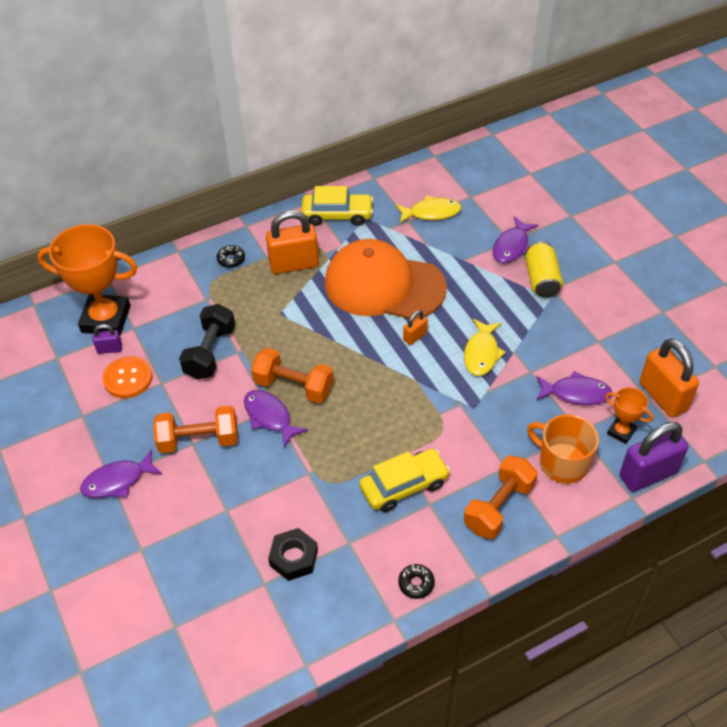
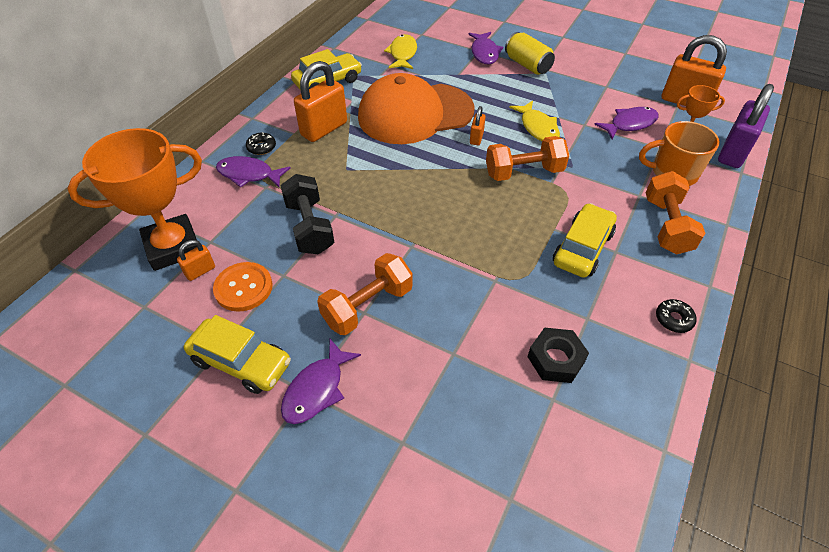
camera: 35 degrees left, 0 degrees up
purple padlock [92,324,122,354] -> orange padlock [177,240,215,281]
purple fish [244,390,308,448] -> purple fish moved to [216,156,291,187]
orange dumbbell [251,348,334,403] -> orange dumbbell moved to [486,136,569,181]
yellow fish [396,196,461,223] -> yellow fish turned 45 degrees counterclockwise [384,34,417,69]
none -> yellow car [184,315,291,394]

